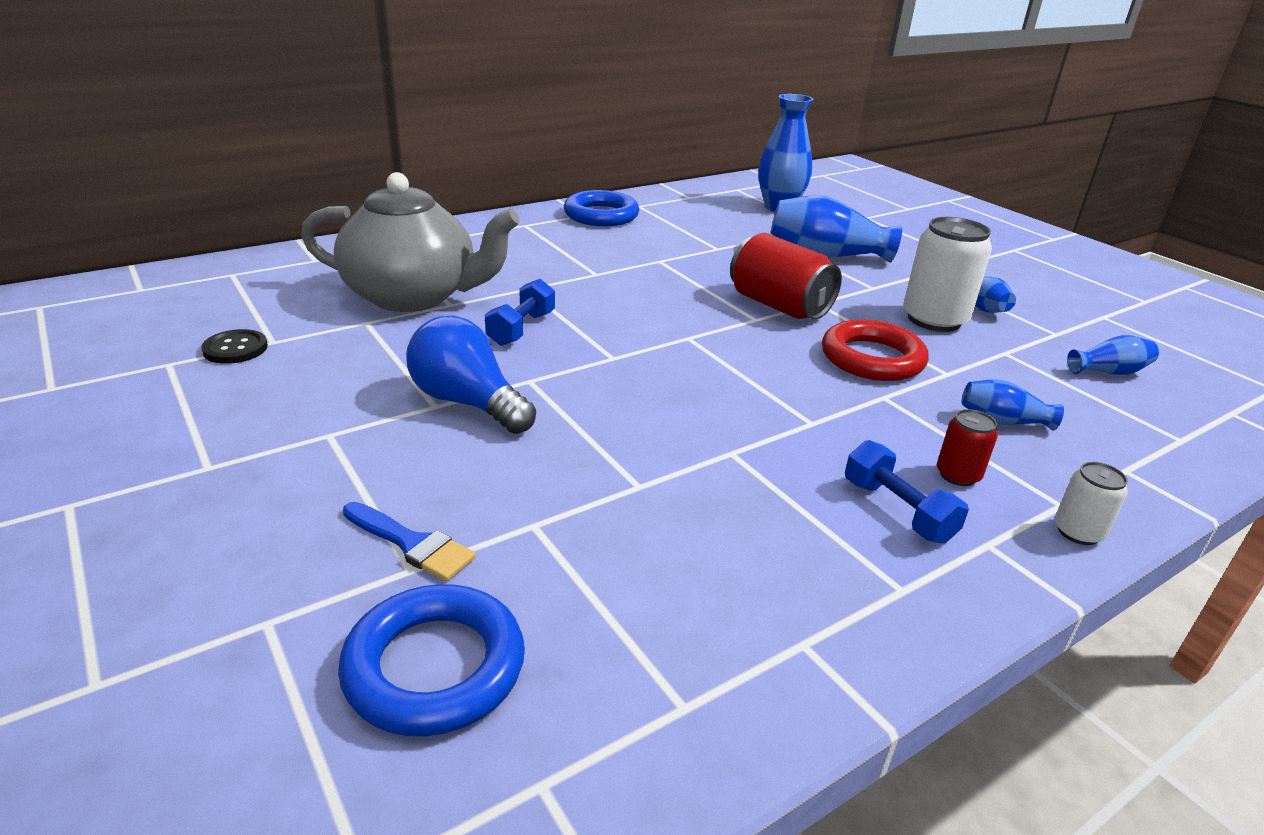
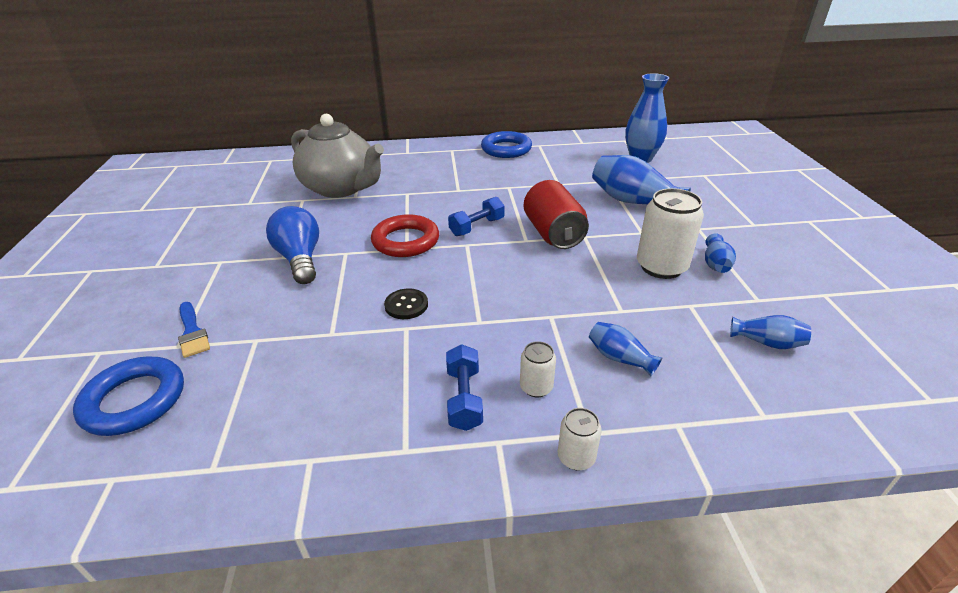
camera: 30 degrees right, 5 degrees up
black button [201,329,268,364] -> black button moved to [384,288,428,319]
blue dumbbell [485,279,555,346] -> blue dumbbell moved to [448,197,505,236]
red ring [822,319,929,381] -> red ring moved to [371,214,439,257]
red can [937,409,998,486] -> white can [520,341,556,397]

